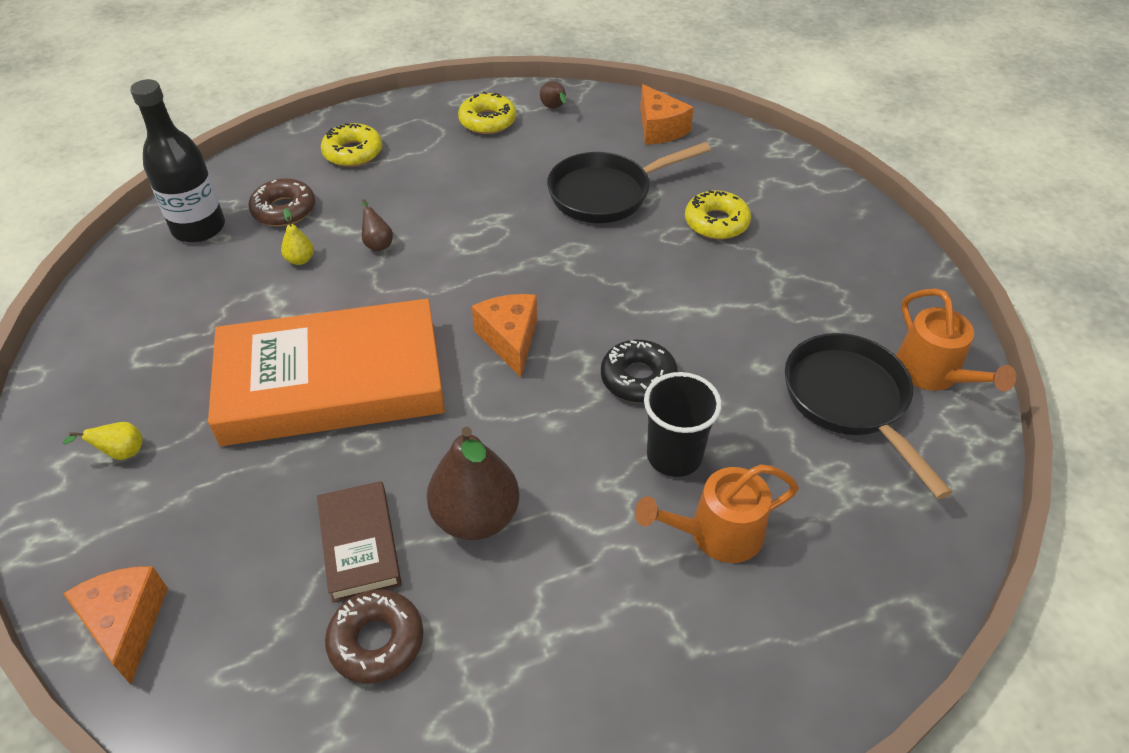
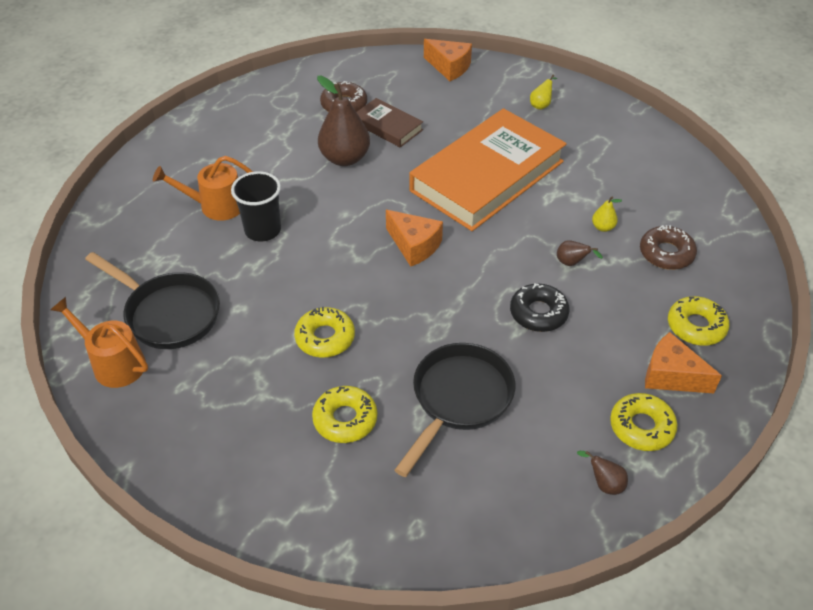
camera: 145 degrees right, 0 degrees up
black bottle [130,79,225,243] -> none
black donut [601,340,678,403] -> black donut moved to [510,283,569,332]
orange watering can [635,464,799,563] -> orange watering can turned 135 degrees counterclockwise [153,156,253,221]
orange cheese [640,84,694,145] -> orange cheese moved to [645,332,722,393]
none -> yellow donut [294,307,355,358]

